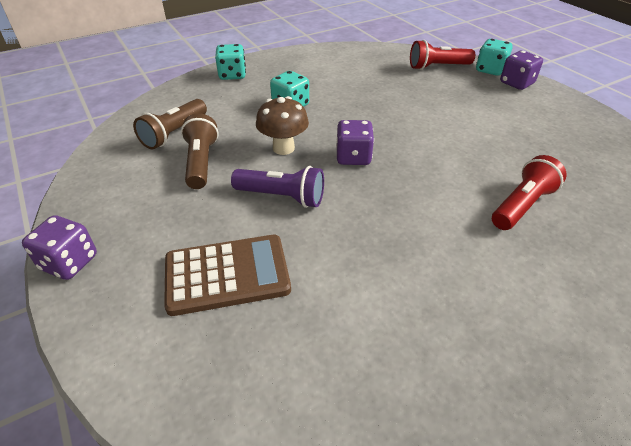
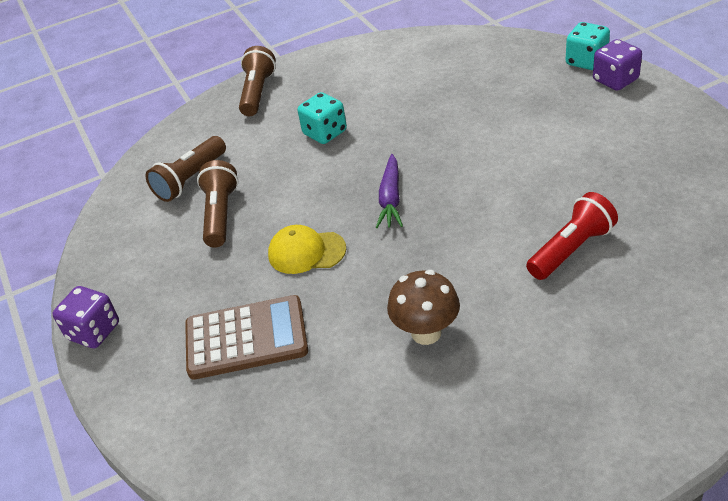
camera: 10 degrees right, 0 degrees up
turquoise dice [215,44,246,80] -> brown flashlight [239,46,276,116]
purple flashlight [231,166,324,208] -> yellow cap [268,225,346,274]
brown mushroom [256,96,309,155] -> brown mushroom moved to [387,270,460,345]
purple dice [336,120,374,165] -> purple carrot [376,154,403,228]
red flashlight [410,40,475,70] -> none

